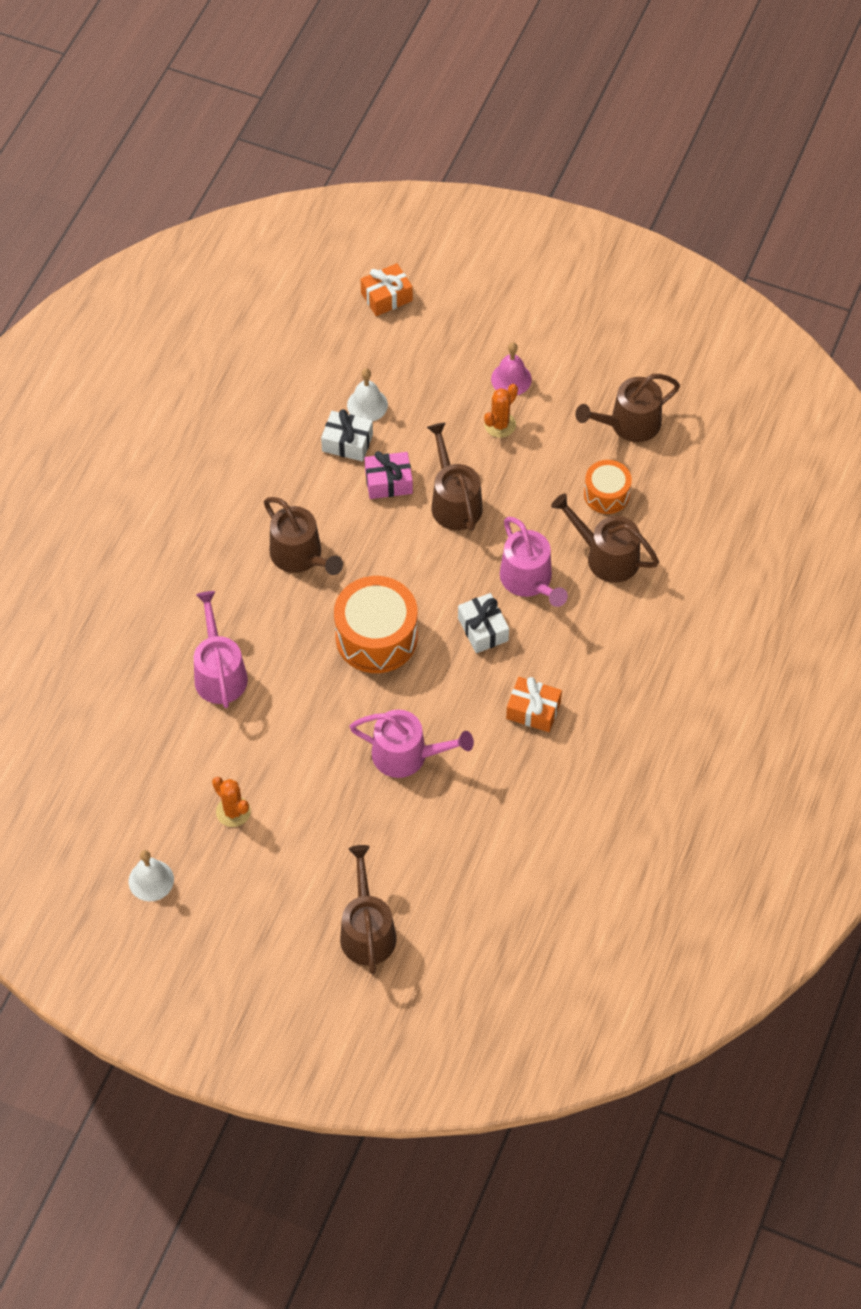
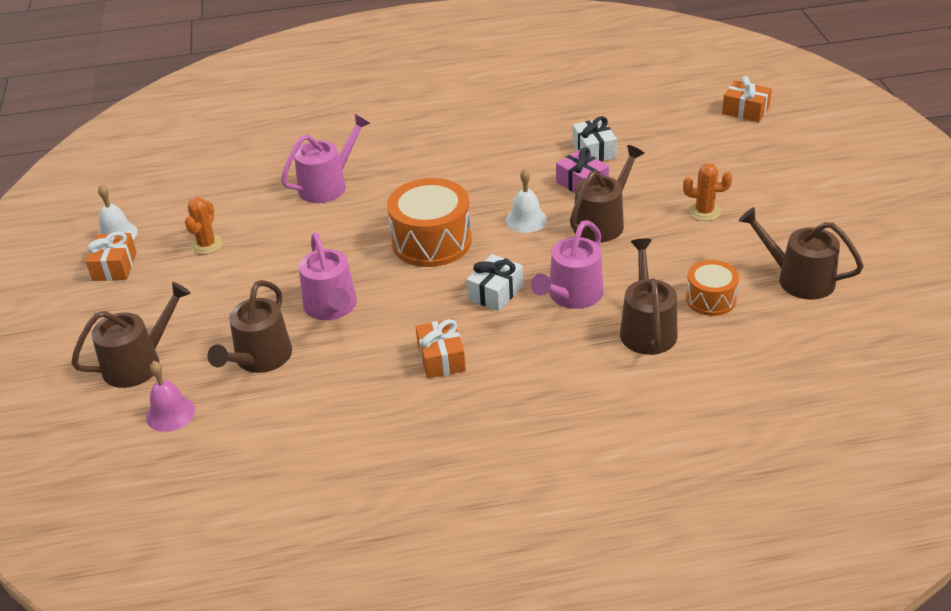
camera: 60 degrees right, 20 degrees down
brown watering can [264,497,343,575] -> brown watering can moved to [207,280,292,373]
white bell [347,369,388,421] -> white bell moved to [506,169,547,233]
pink bell [491,342,532,395] -> pink bell moved to [146,361,195,432]
none -> orange gift [86,232,137,281]

